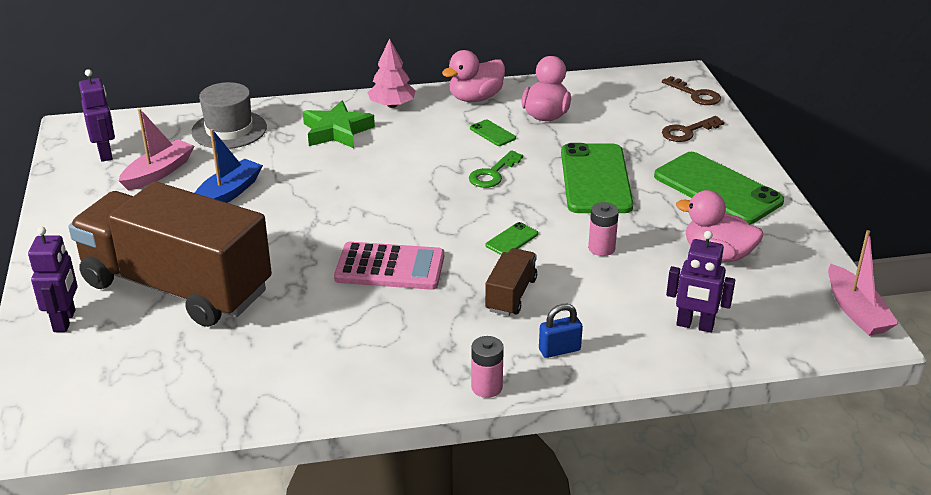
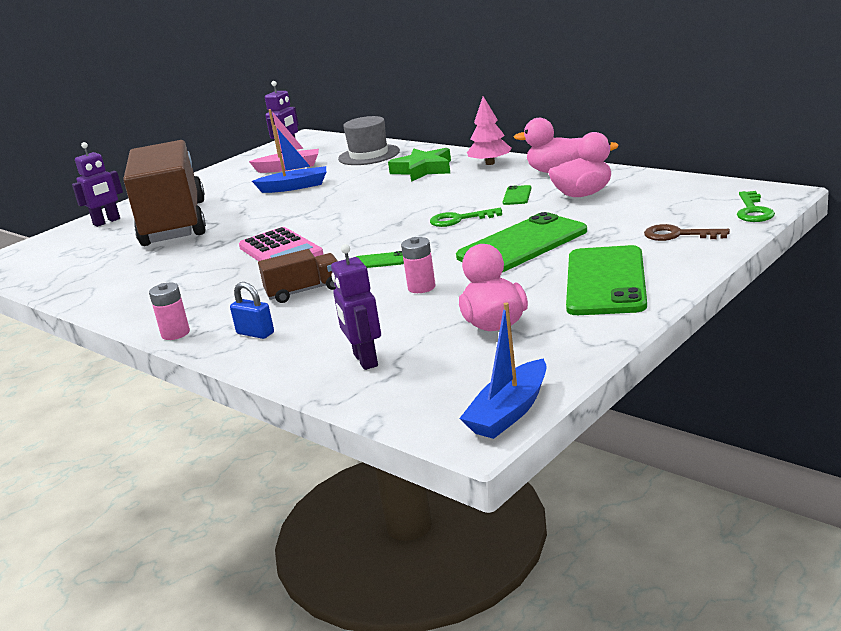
camera: 55 degrees right, 10 degrees down
brown key [662,76,721,105] -> green key [737,191,775,222]
pink boat [828,230,899,336] -> blue boat [459,303,547,439]

